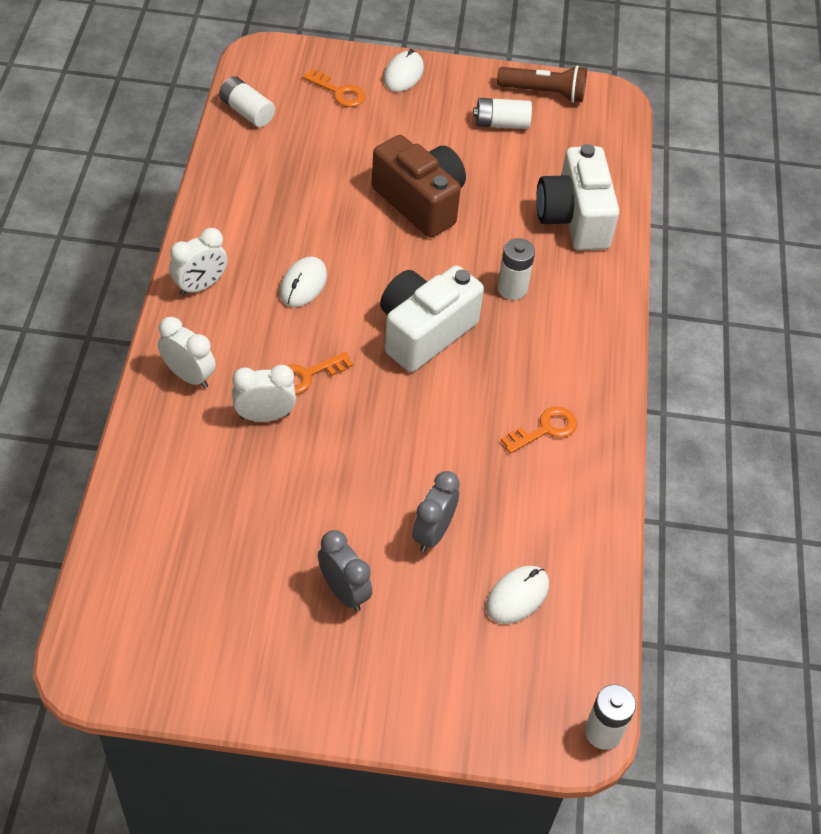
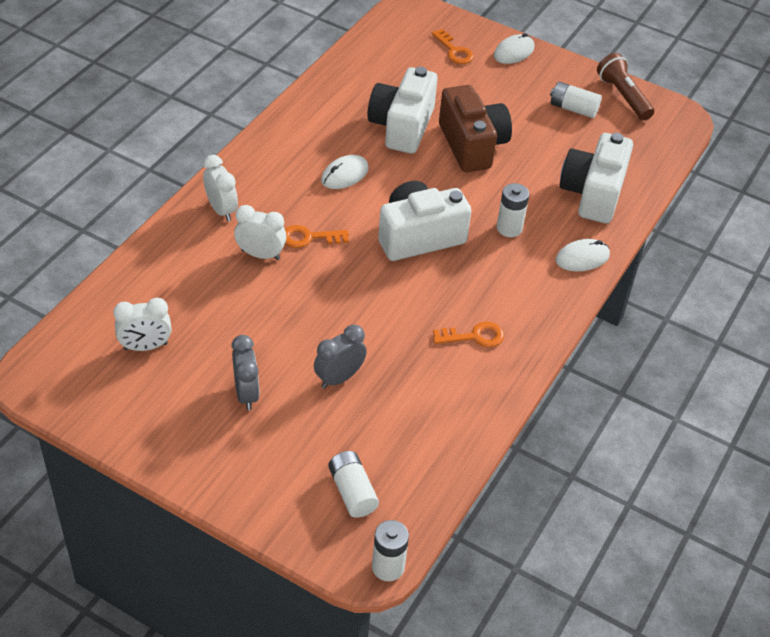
camera: 25 degrees right, 5 degrees down
white clock [169,228,227,296] -> white clock moved to [113,298,171,351]
white battery [219,76,275,127] -> white battery moved to [328,451,379,518]
white mouse [486,566,549,624] -> white mouse moved to [556,239,610,271]
brown flashlight [497,65,587,103] -> brown flashlight turned 150 degrees counterclockwise [597,53,654,120]
none -> white camera [367,67,438,154]

